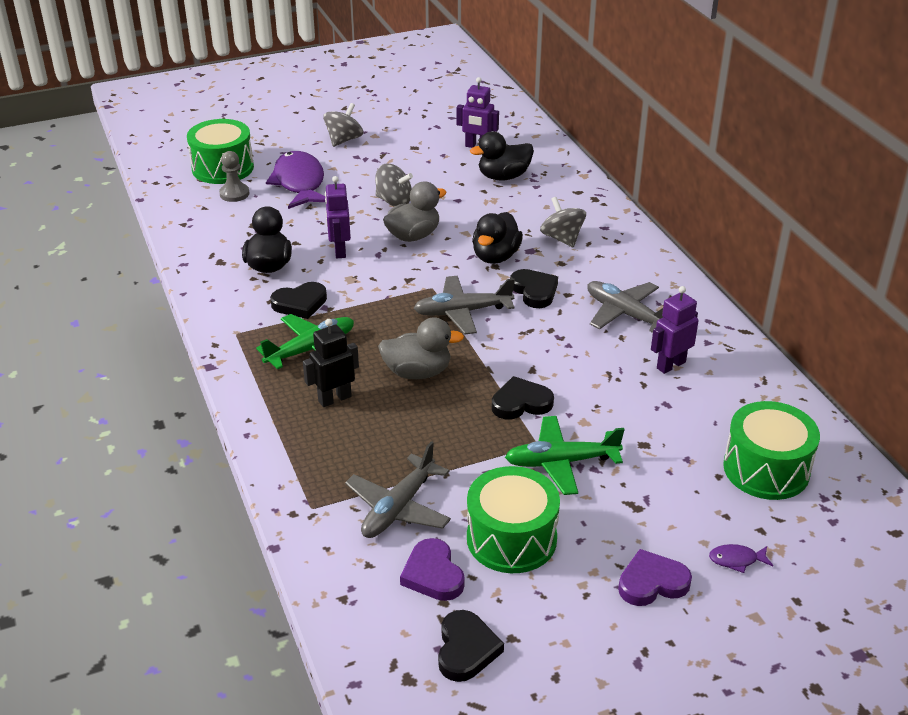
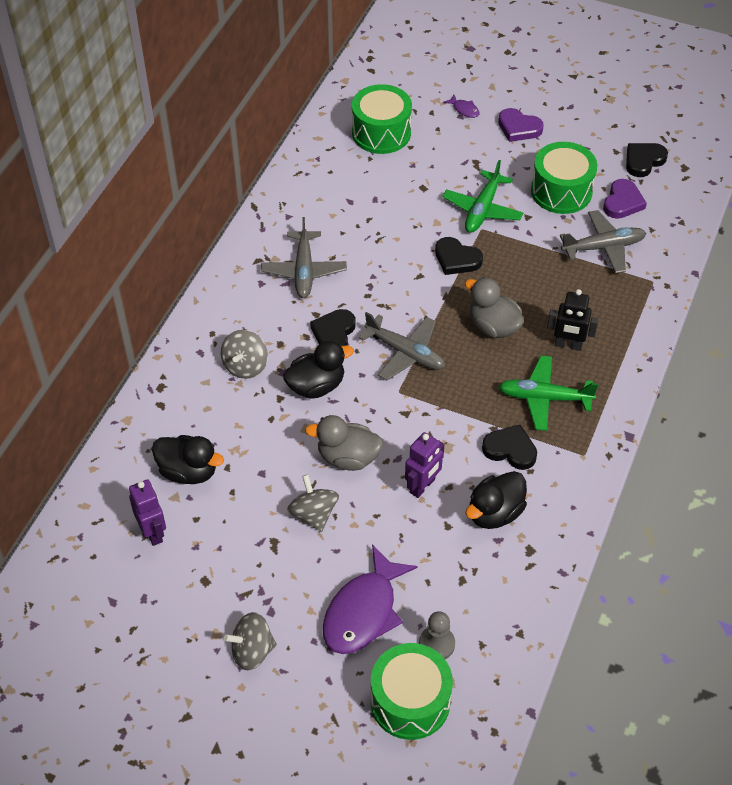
camera: 135 degrees left, 15 degrees up
green plane [505,416,625,495] -> green plane turned 75 degrees clockwise [442,160,524,233]
purple robot [651,286,699,374] -> none

